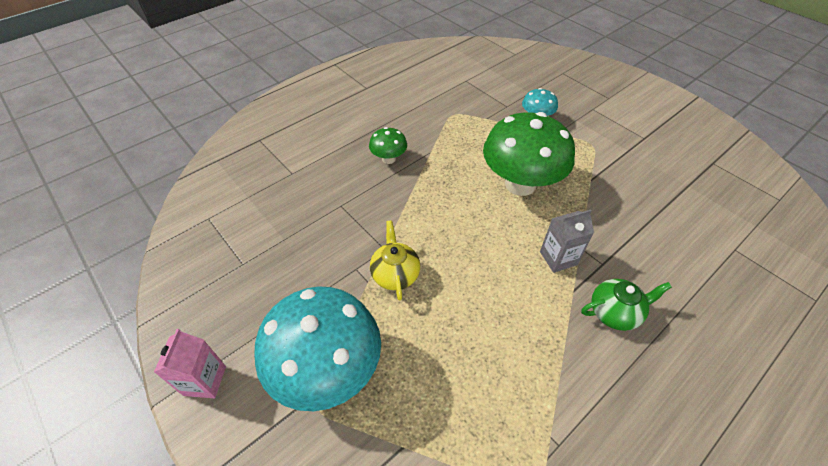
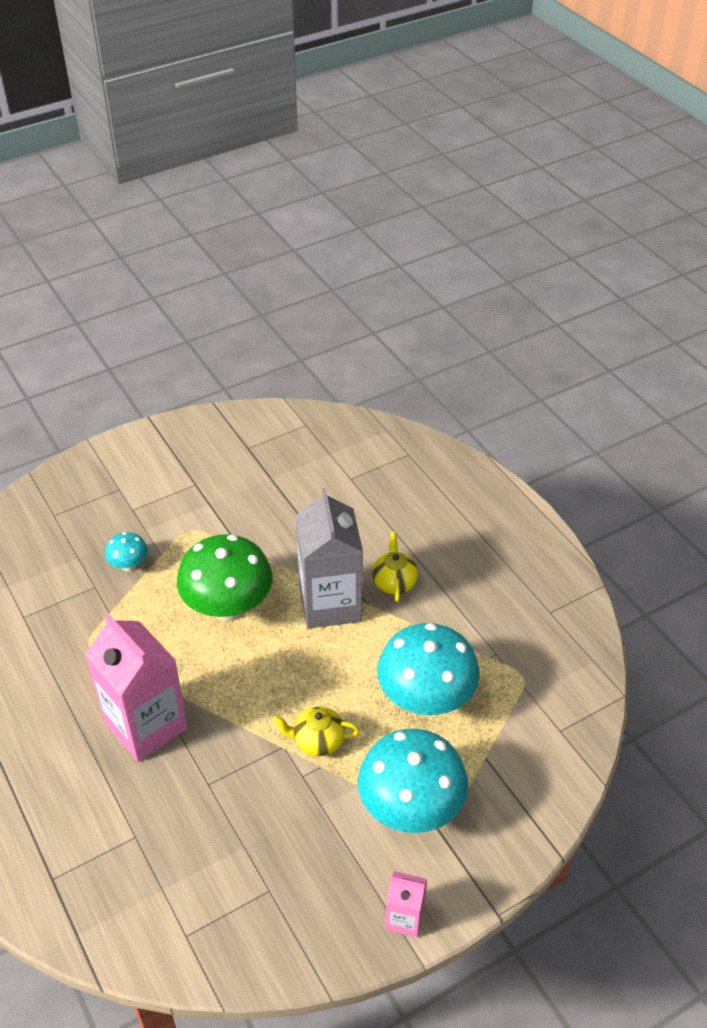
camera: 80 degrees left, 5 degrees down
green mushroom [369,127,407,164] -> pink carton [85,614,188,762]
grey carton [540,210,594,273] -> grey carton [296,488,363,629], size x2.08
green teapot [581,279,672,331] -> yellow teapot [372,532,418,602]
none -> turquoise mushroom [377,623,480,715]

